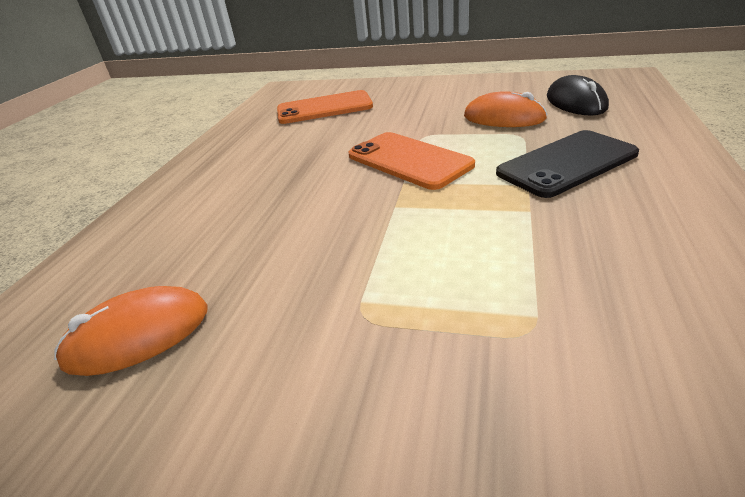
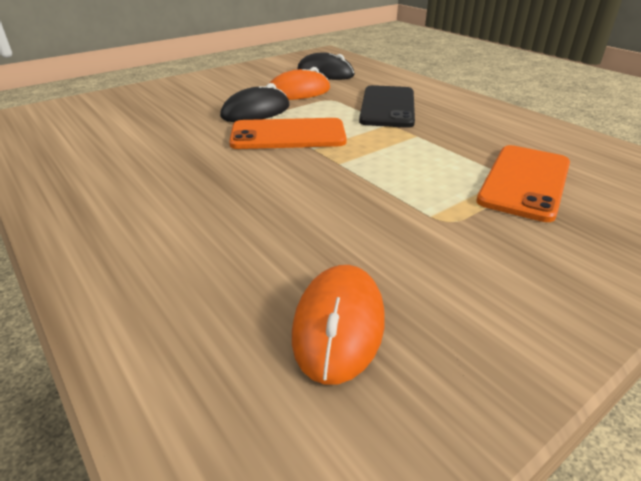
camera: 55 degrees left, 0 degrees up
orange phone [277,90,373,124] -> orange phone moved to [476,145,570,222]
none -> black mouse [220,83,289,122]

